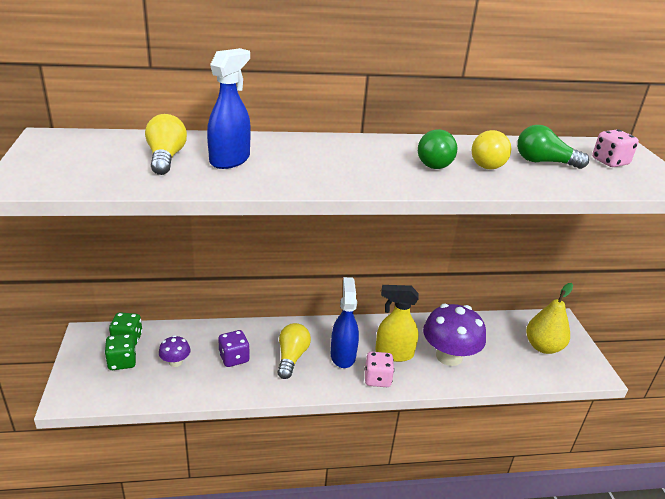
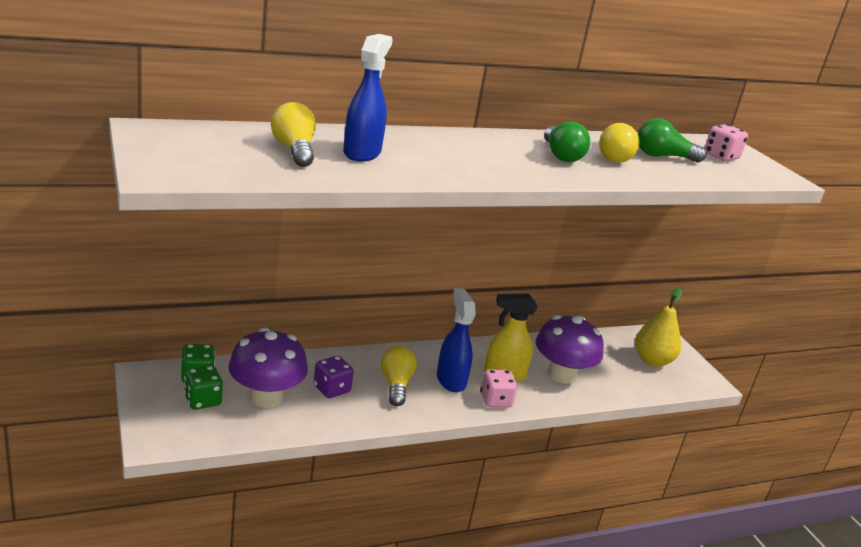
camera: 15 degrees left, 5 degrees down
purple mushroom [159,335,191,367] -> purple mushroom [228,328,308,408], size x2.11

